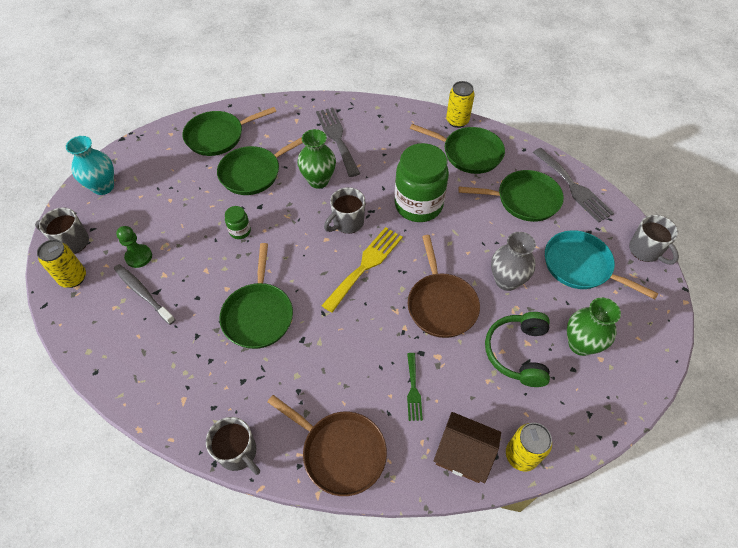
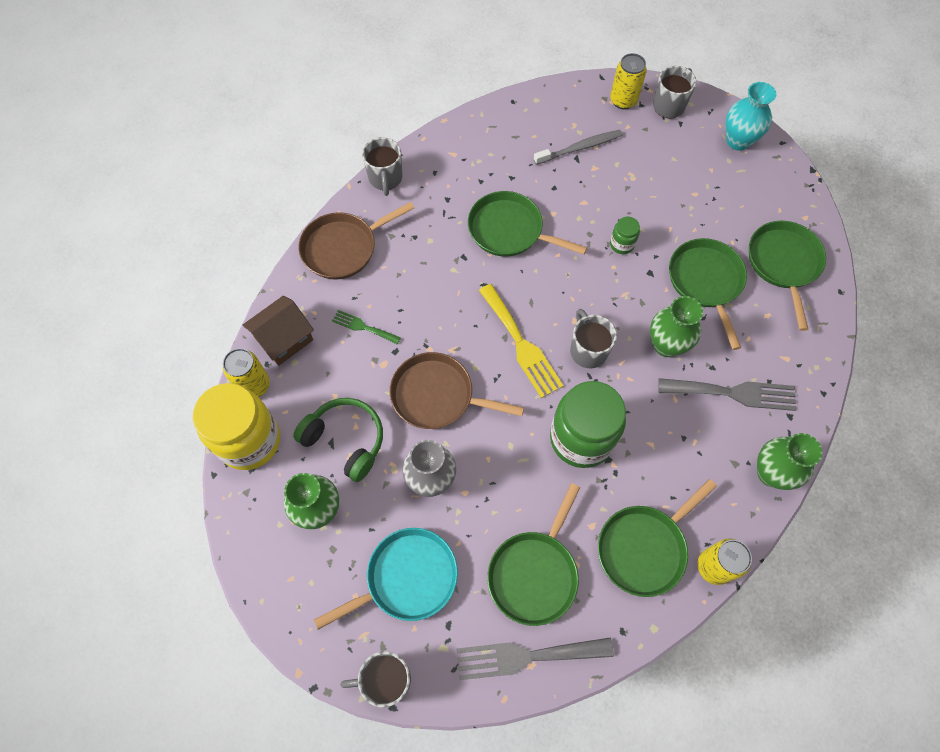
camera: 115 degrees right, 10 degrees up
green pawn [116,226,152,268] -> none
grey mug [206,417,260,475] -> grey mug turned 75 degrees counterclockwise [362,137,402,196]
none -> yellow jar [193,383,280,470]
none -> green vase [757,433,822,490]

